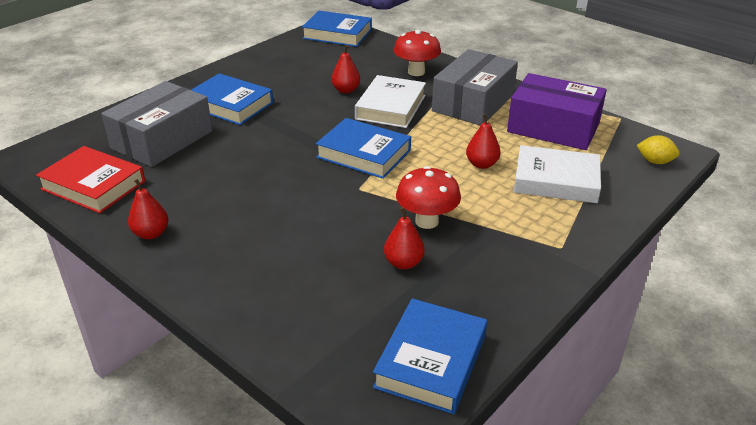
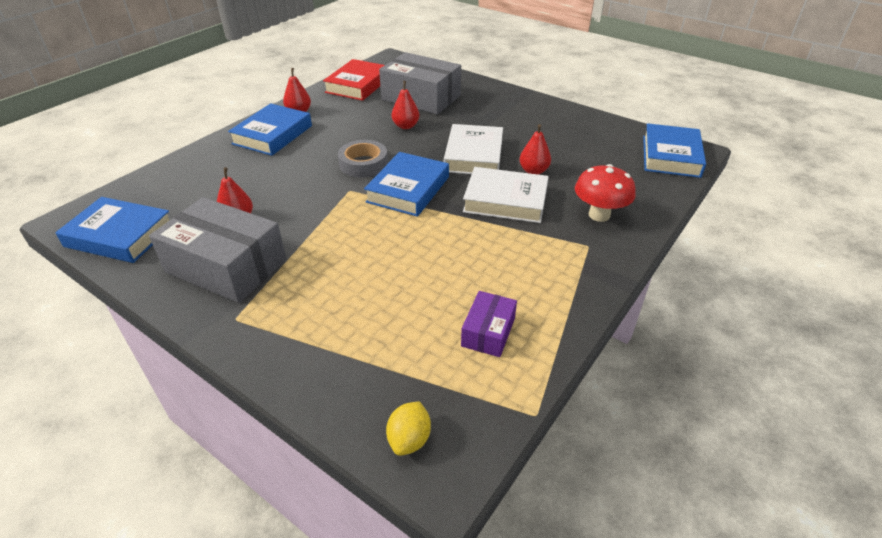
camera: 85 degrees right, 5 degrees up
blue book [191,73,273,125] -> blue book moved to [228,103,312,156]
red mushroom [396,166,461,229] -> none
grey box [432,49,518,126] -> grey box moved to [149,197,286,303]
red pear [466,114,501,169] -> red pear moved to [392,81,419,129]
purple box [507,73,607,150] -> purple box [461,291,517,357], size x0.50
white book [514,145,601,203] -> white book moved to [444,124,503,174]
none -> grey tape [338,140,388,178]

